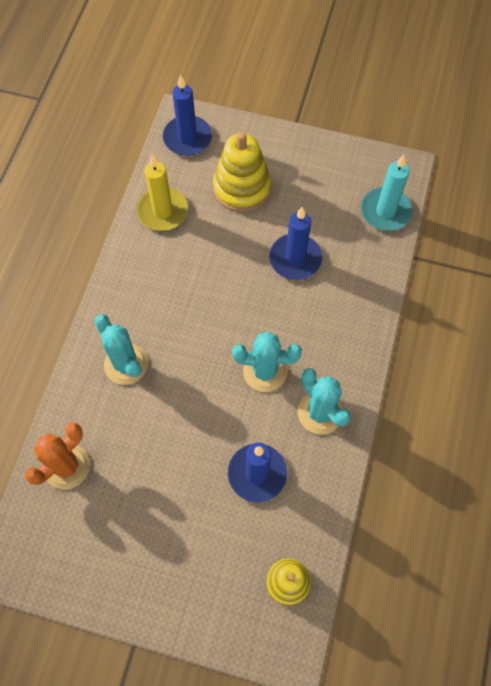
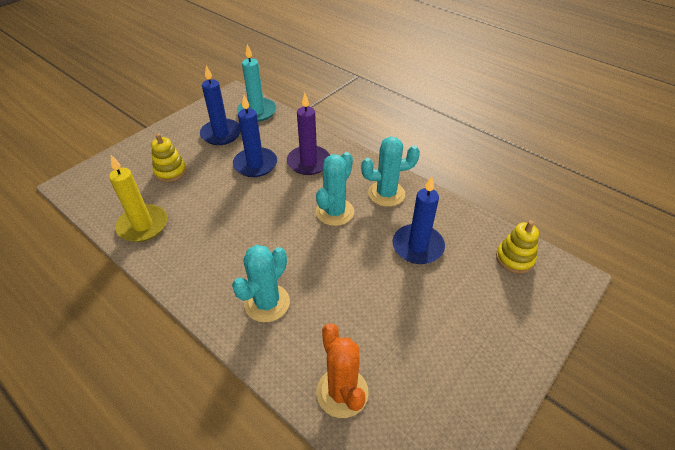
camera: 65 degrees left, 20 degrees down
turquoise cactus [94,314,148,385] -> turquoise cactus turned 45 degrees counterclockwise [232,245,290,322]
blue candle [163,75,212,156] -> blue candle moved to [200,66,241,145]
yellow stacking toy [213,132,271,212] -> yellow stacking toy [151,134,187,182], size x0.62
none -> purple candle [287,93,330,175]

